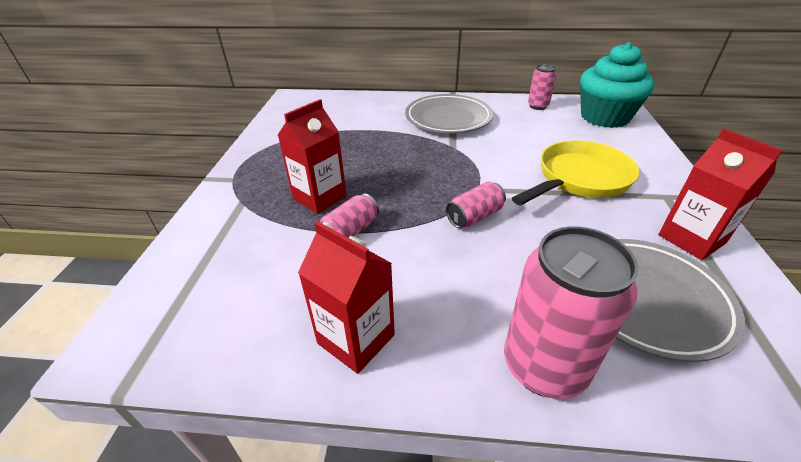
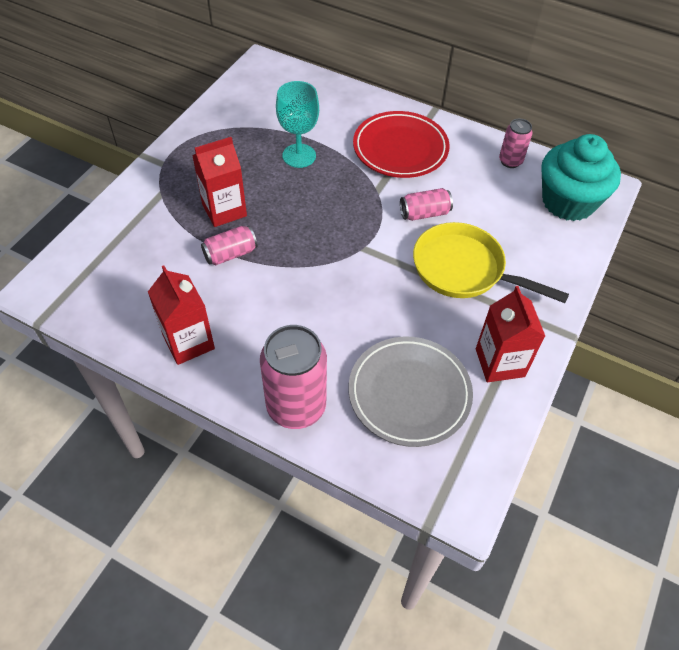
camera: 20 degrees right, 15 degrees up
grey plate [405,94,493,133] -> red plate [353,111,450,178]
pink can [446,182,506,228] -> pink can moved to [400,188,453,221]
yellow pan [512,140,640,205] -> yellow pan turned 135 degrees counterclockwise [413,222,569,303]
none -> turquoise goblet [276,81,319,168]

